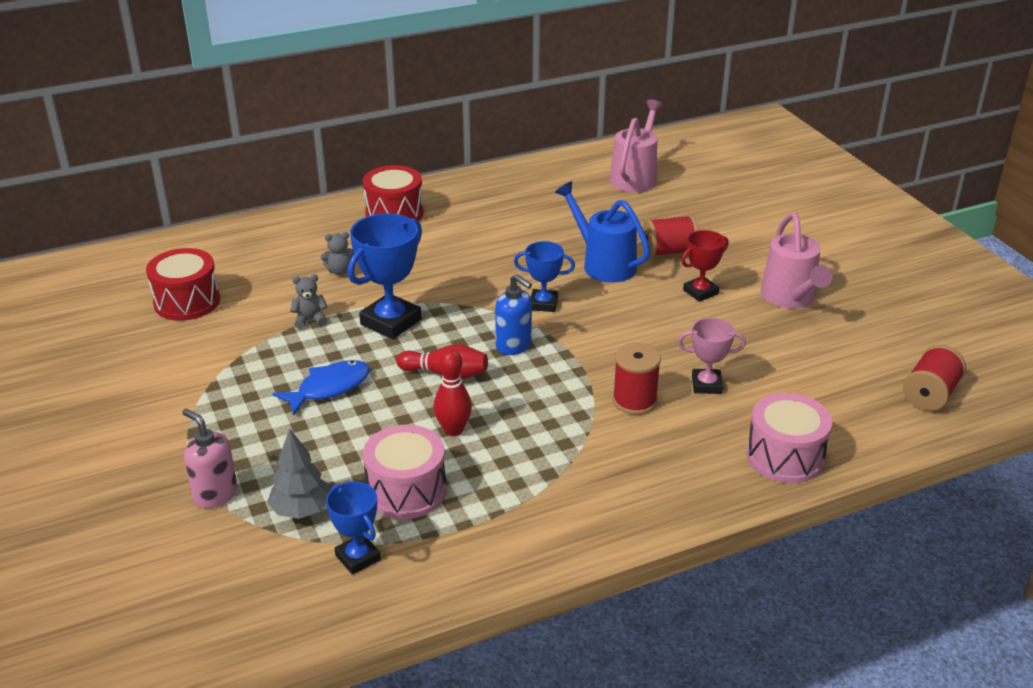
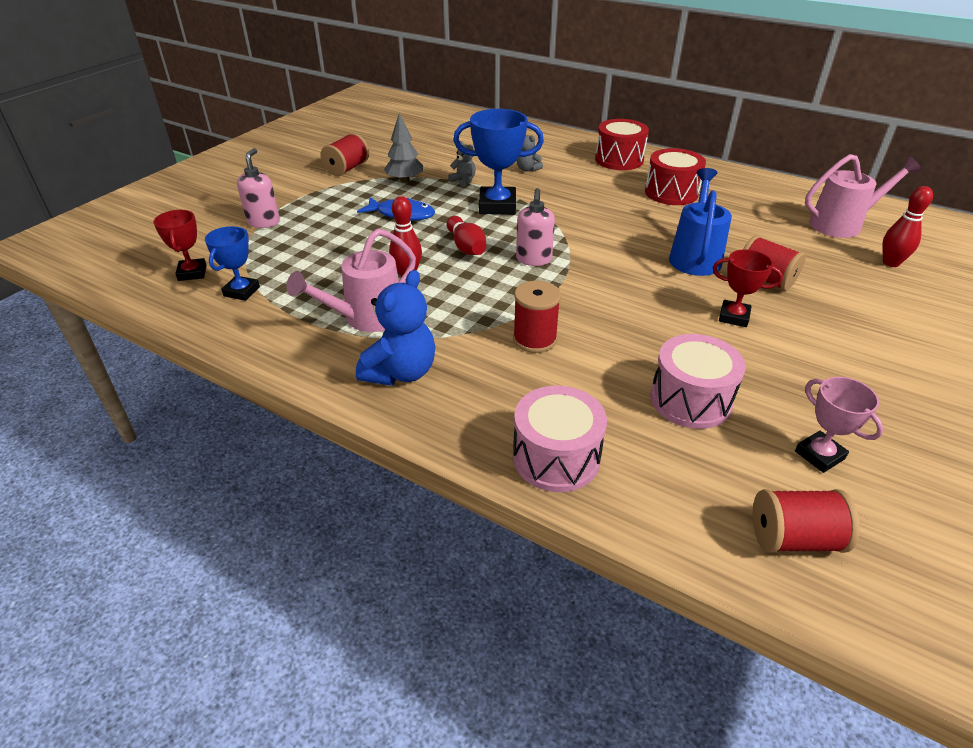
camera: 55 degrees right, 5 degrees up
red drum [146,248,220,321] -> red drum moved to [645,148,706,205]
grey tree [267,428,330,519] -> grey tree moved to [384,113,423,183]
pink drum [363,425,446,519] -> pink drum moved to [650,334,746,429]
blue soap dispenser [495,274,532,355] -> pink soap dispenser [516,188,555,266]
blue trophy [514,241,575,312] -> none
pink trophy [678,318,746,394] -> pink trophy moved to [795,377,884,473]
pink watering can [761,213,832,309] -> pink watering can moved to [286,228,416,332]
none -> red trophy [153,210,207,281]
none -> red spool [320,133,369,176]
none -> blue teddy bear [356,270,435,386]
none -> red bowling pin [882,186,933,267]

